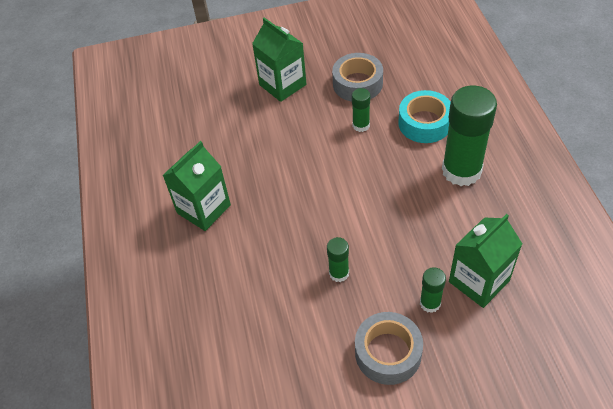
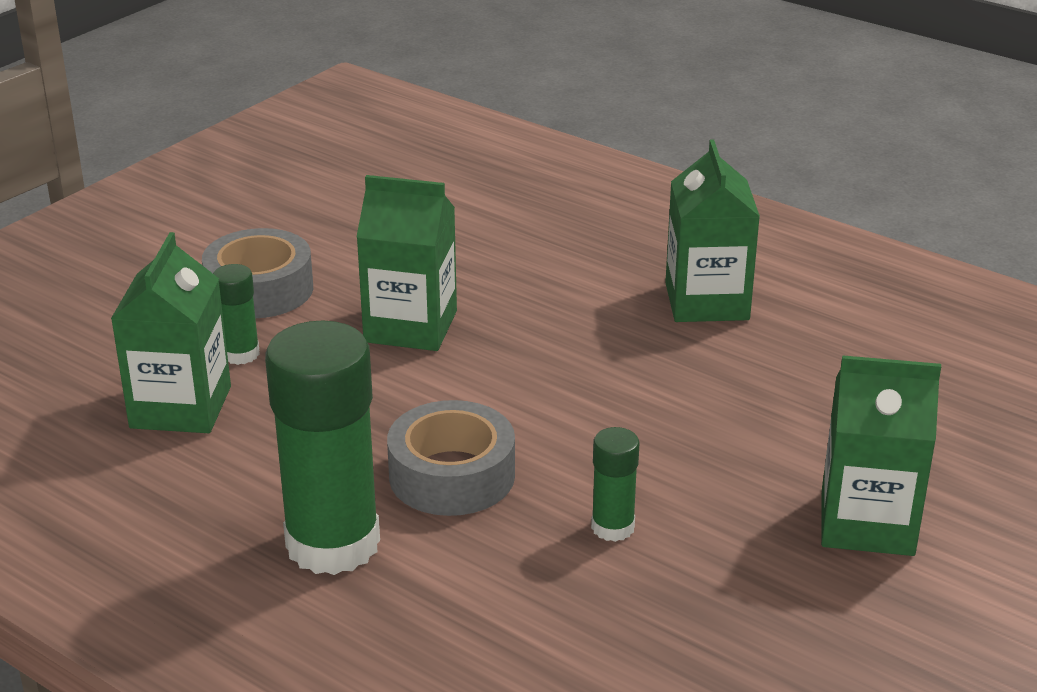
camera: 135 degrees right, 20 degrees down
green glue stick [327,237,349,282] -> green carton [356,175,457,351]
grey tape [332,53,383,101] -> grey tape moved to [387,400,515,516]
turquoise tape [398,90,451,143] -> none

